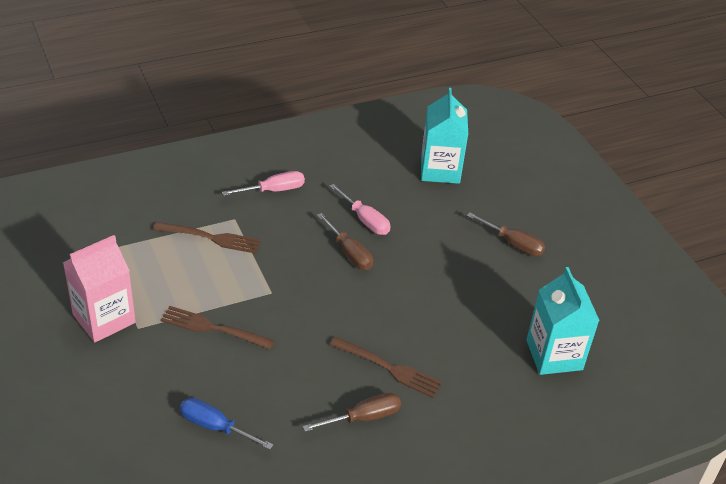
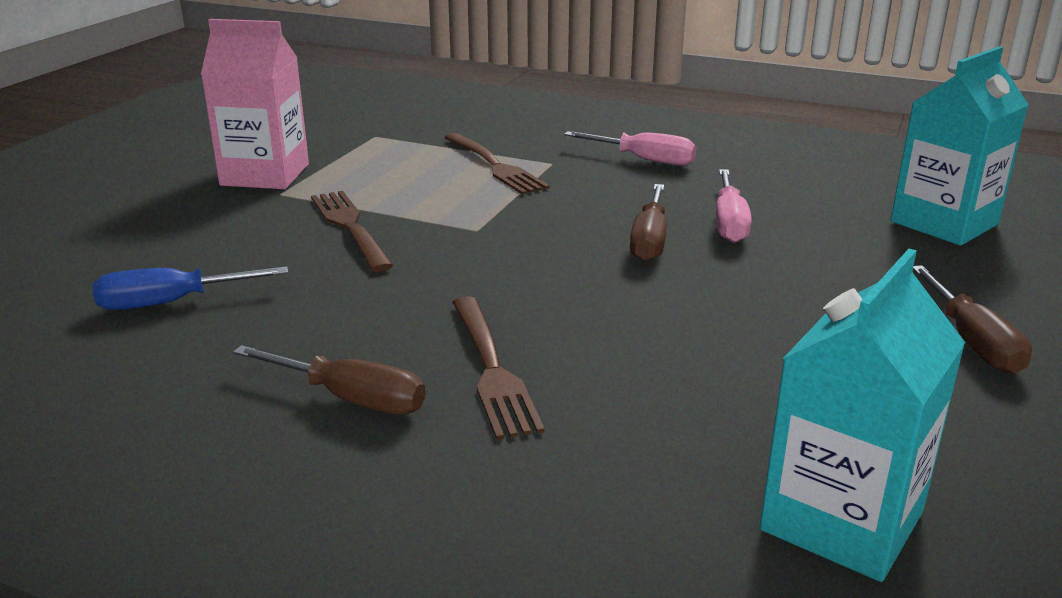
camera: 50 degrees right, 15 degrees down
blue screwdriver [180,398,274,450] -> blue screwdriver turned 90 degrees counterclockwise [93,266,288,310]

